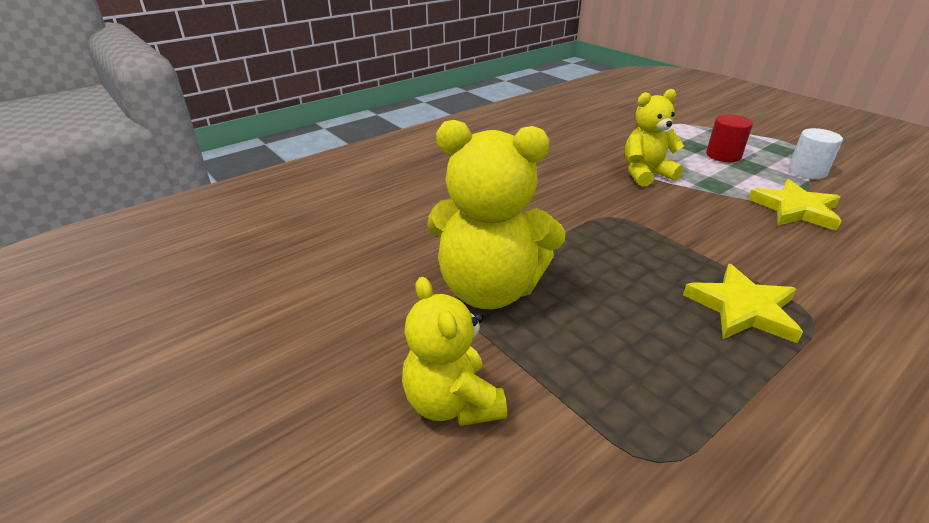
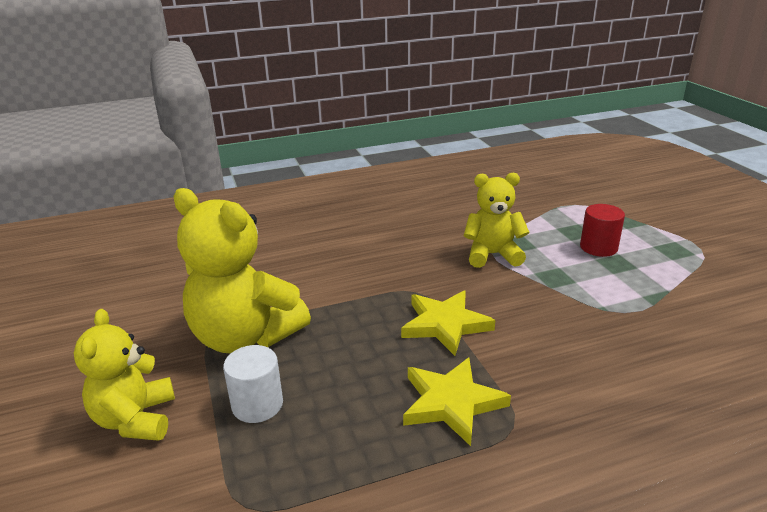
camera: 20 degrees right, 5 degrees down
yellow star [748,179,842,231] -> yellow star moved to [401,290,495,356]
white cylinder [788,128,843,179] -> white cylinder moved to [223,345,283,423]

